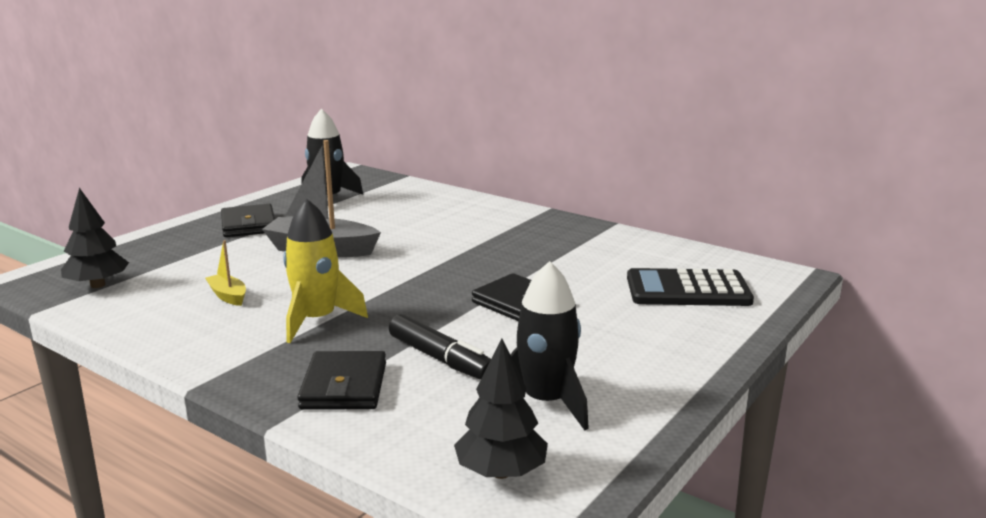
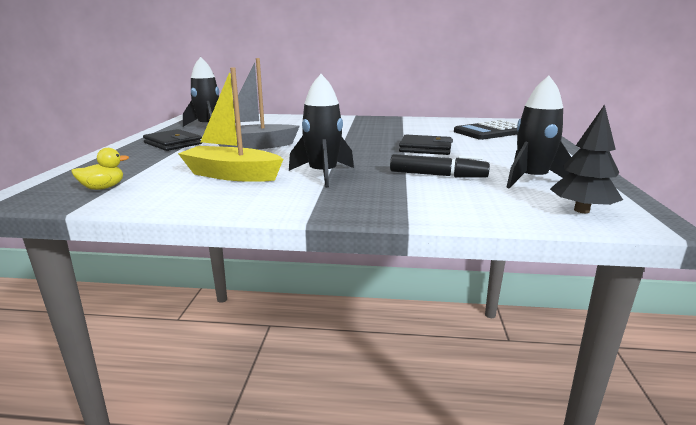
camera: 30 degrees left, 0 degrees up
black tree [61,188,129,288] -> yellow duck [71,148,129,190]
yellow boat [205,240,246,306] -> yellow boat [178,68,283,182], size x2.07
yellow rocket [283,199,368,343] -> black rocket [289,74,354,187]
black wallet [297,351,386,410] -> none

